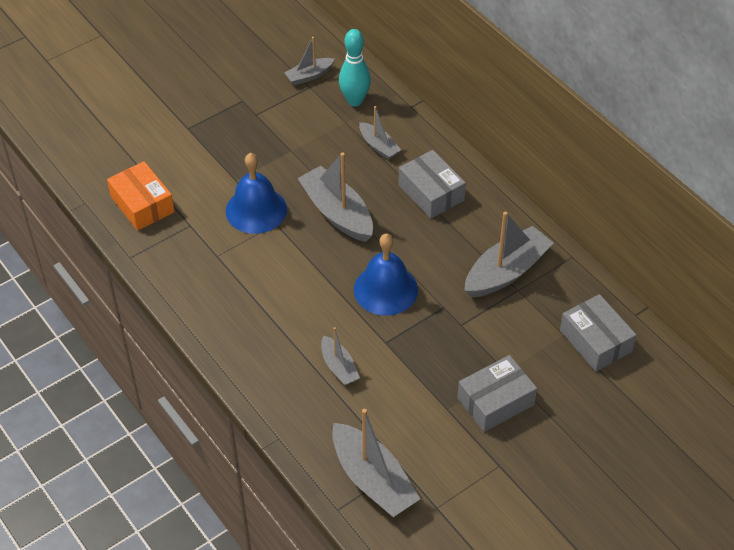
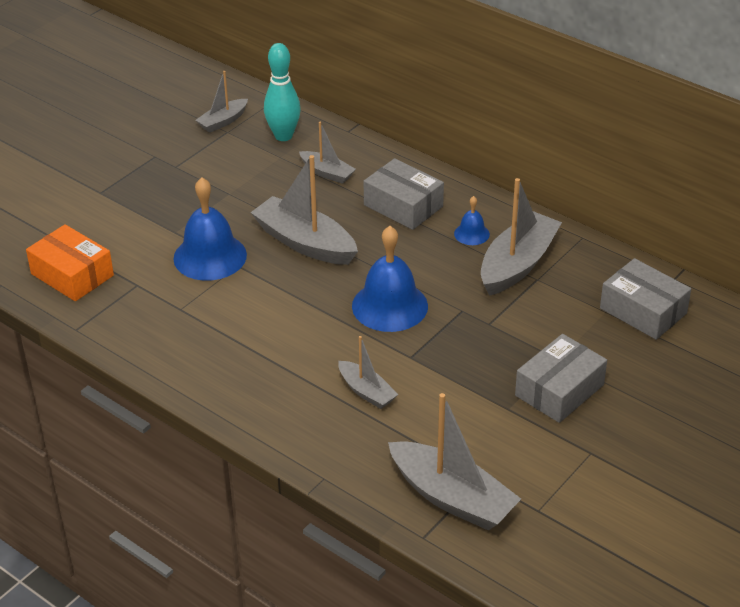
camera: 15 degrees left, 10 degrees down
none -> blue bell [454,196,490,245]

